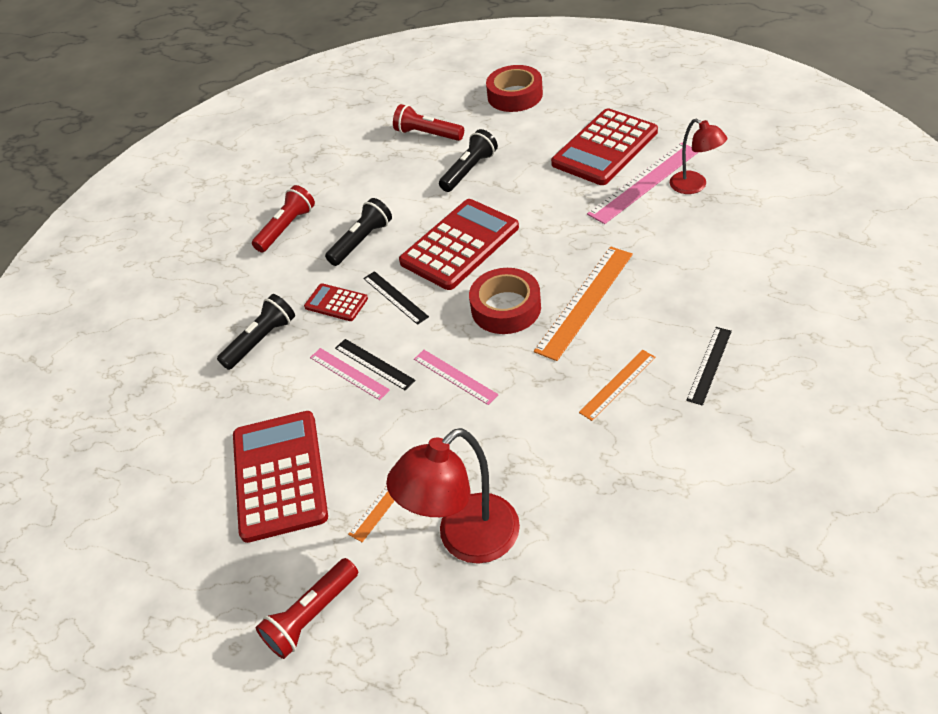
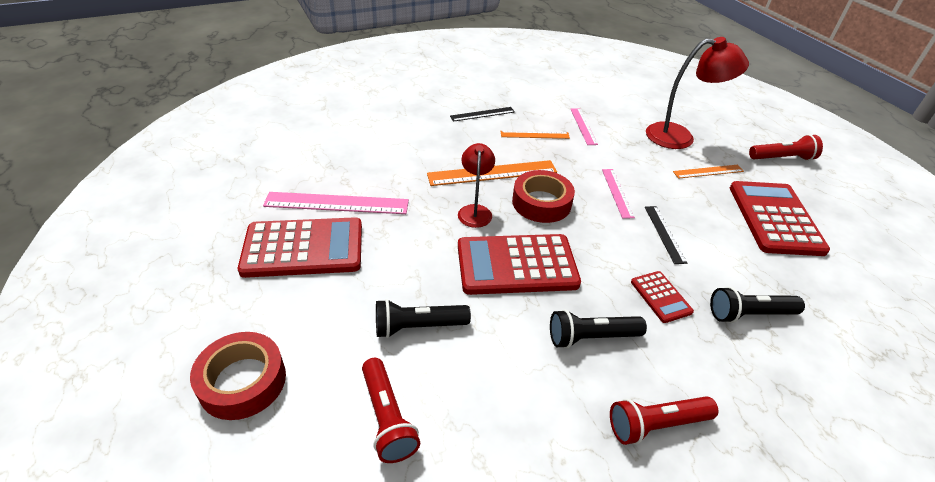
camera: 145 degrees left, 5 degrees down
red calculator [233,411,328,543] -> red calculator turned 150 degrees clockwise [730,181,830,256]
pink ruler [310,348,390,400] -> pink ruler moved to [571,108,598,145]
black ruler [363,271,429,325] -> none
red lamp [670,118,727,194] -> red lamp moved to [458,143,495,228]

